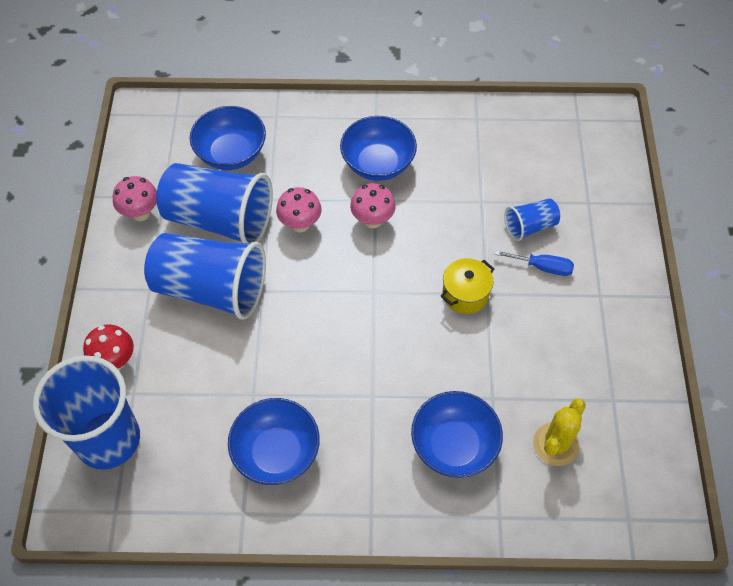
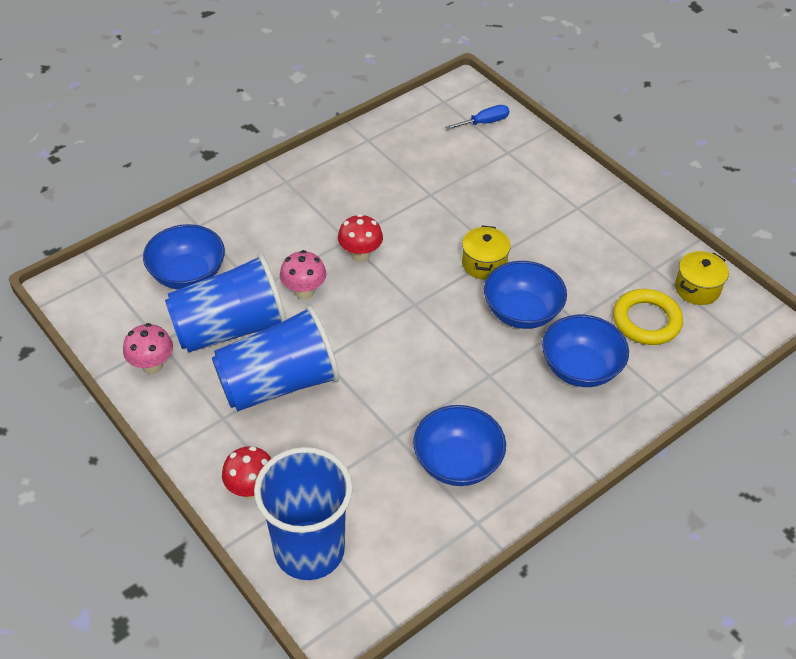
camera: 40 degrees left, 10 degrees down
blue bowl [340,116,417,181] -> blue bowl moved to [484,261,567,329]
pink mushroom [350,183,396,229] -> red mushroom [338,214,383,262]
blue screwdriver [495,250,574,276] -> blue screwdriver moved to [445,105,509,130]
blue cup [504,199,560,241] -> none
yellow cactus [533,399,586,466] -> yellow ring [613,289,683,345]
none -> yellow pot [675,251,729,305]

